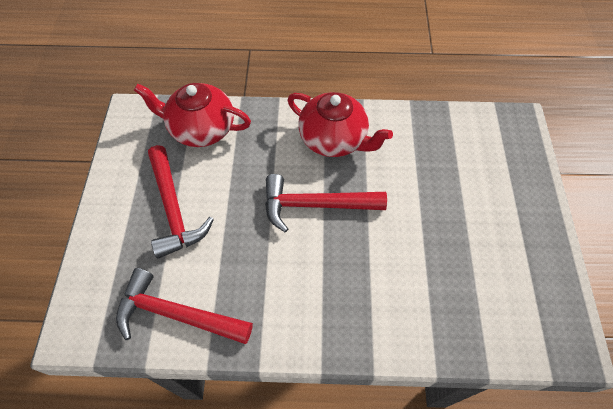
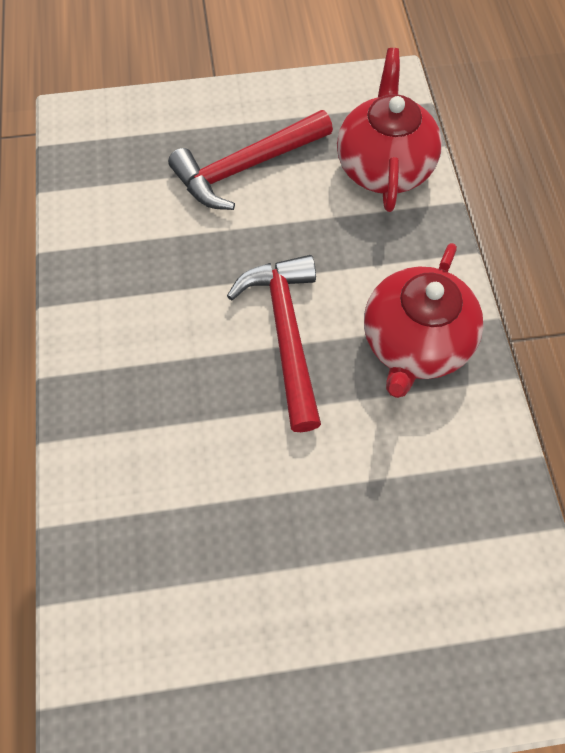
camera: 80 degrees right, 5 degrees up
red hammer [116,268,253,344] -> none

